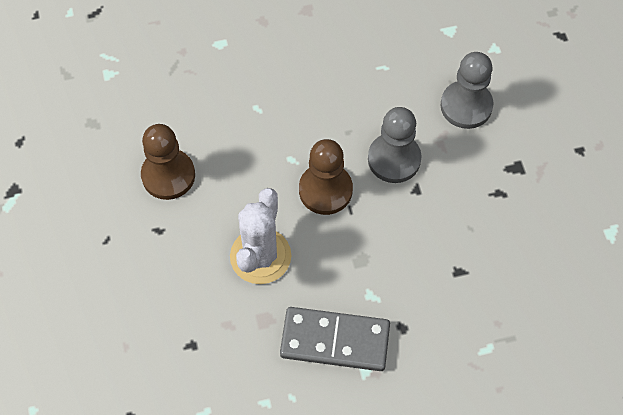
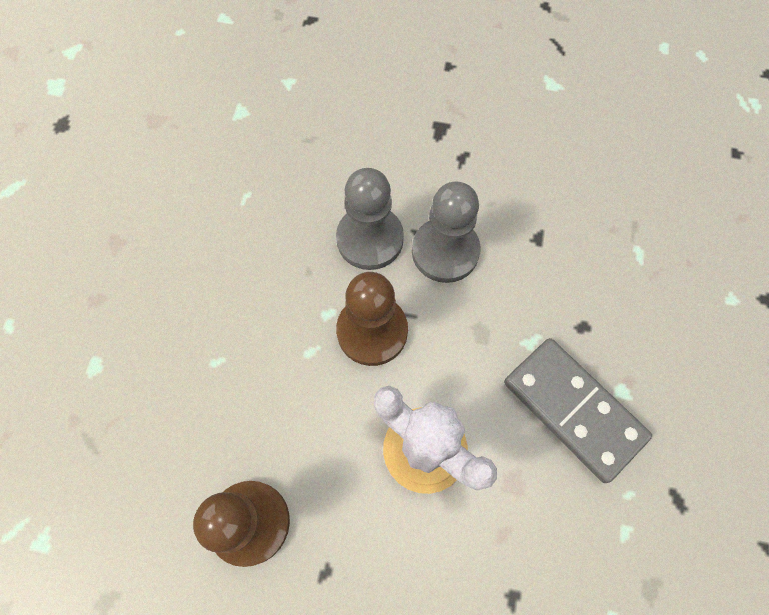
camera: 65 degrees left, 5 degrees up
grey domino [280,307,390,371] -> grey domino turned 75 degrees counterclockwise [504,338,652,483]
grey pawn [441,52,493,129] -> grey pawn moved to [412,182,481,283]

